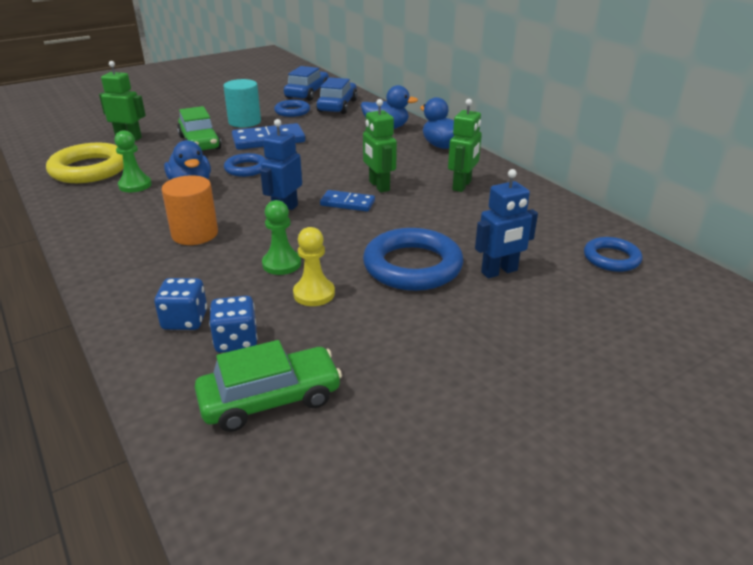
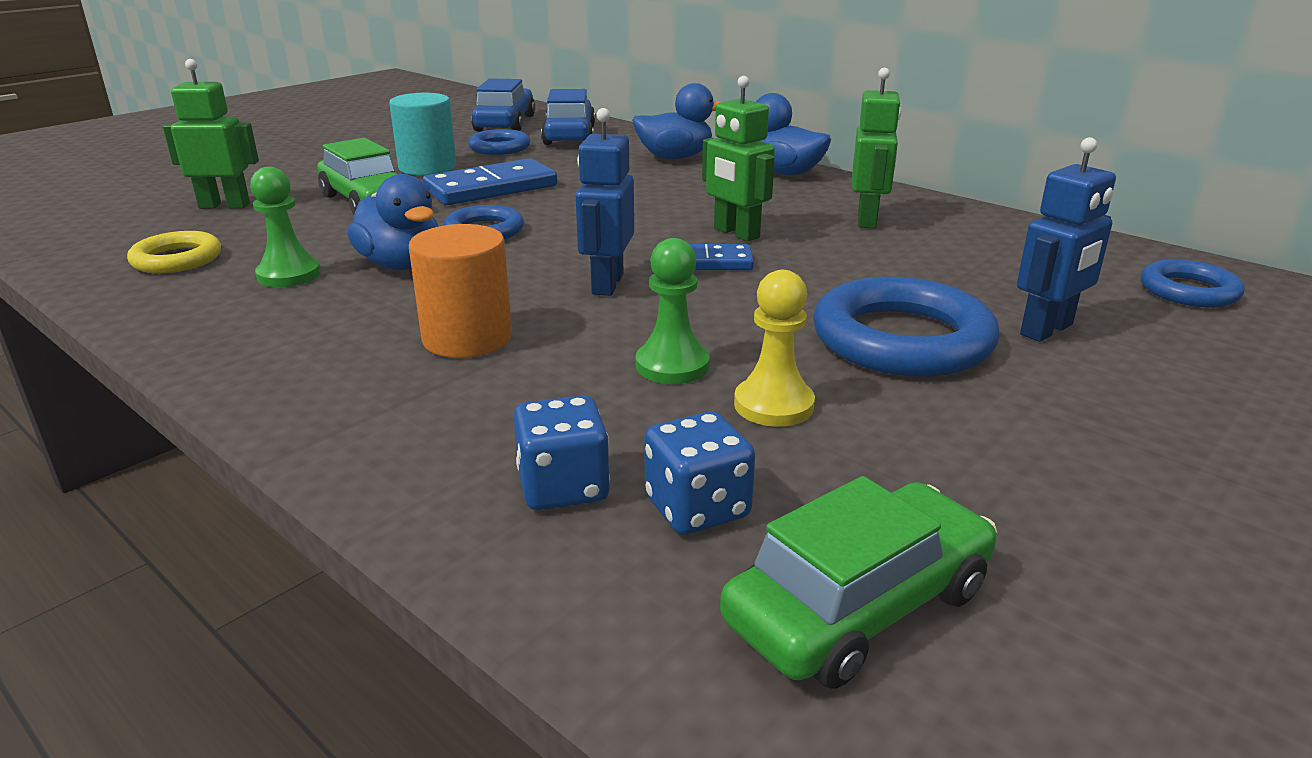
camera: 15 degrees left, 5 degrees down
yellow ring [46,143,124,183] -> yellow ring [127,231,221,273], size x0.57

